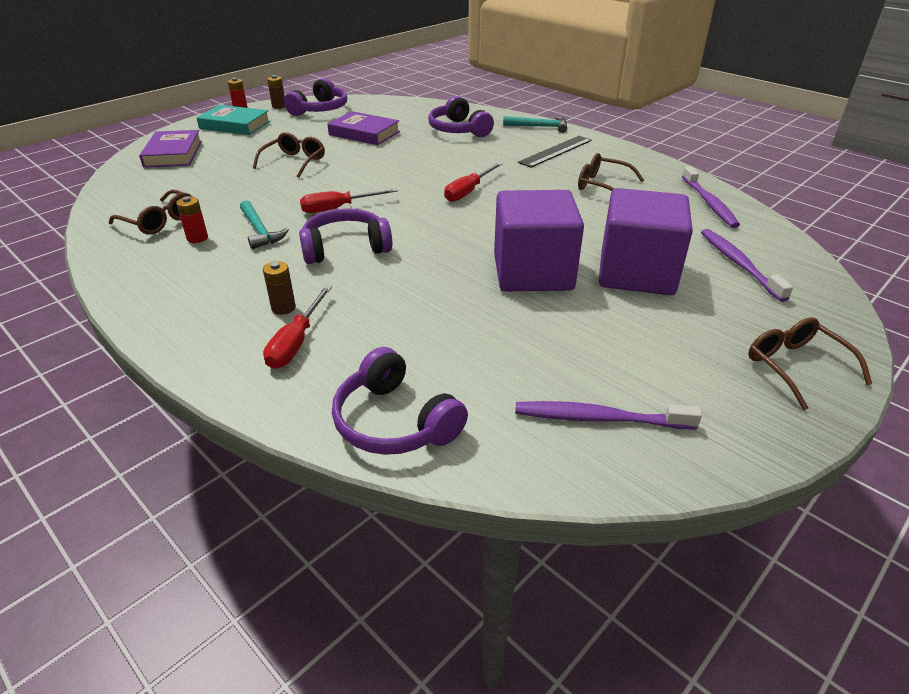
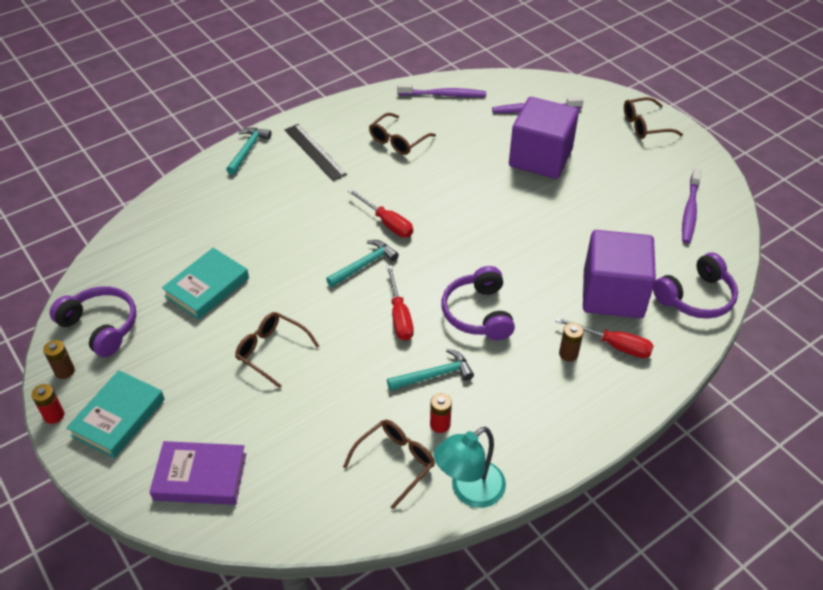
camera: 80 degrees left, 10 degrees up
purple book [327,111,400,145] -> turquoise book [162,248,249,320]
purple headphones [428,96,494,137] -> none
purple cube [494,190,584,292] -> purple cube moved to [583,230,656,318]
none -> turquoise hammer [326,240,399,287]
none -> turquoise lamp [434,427,506,508]

